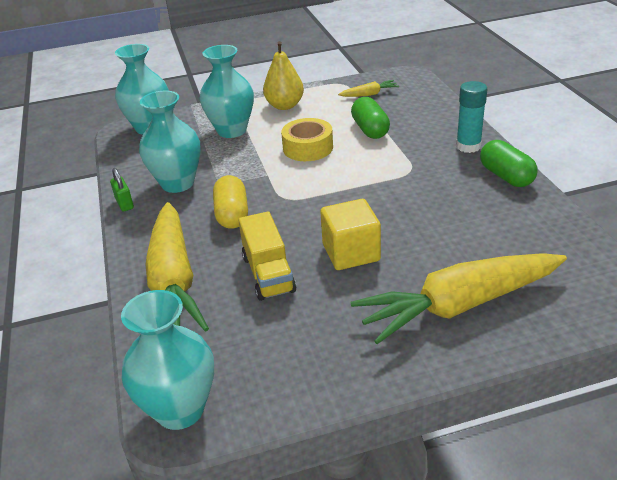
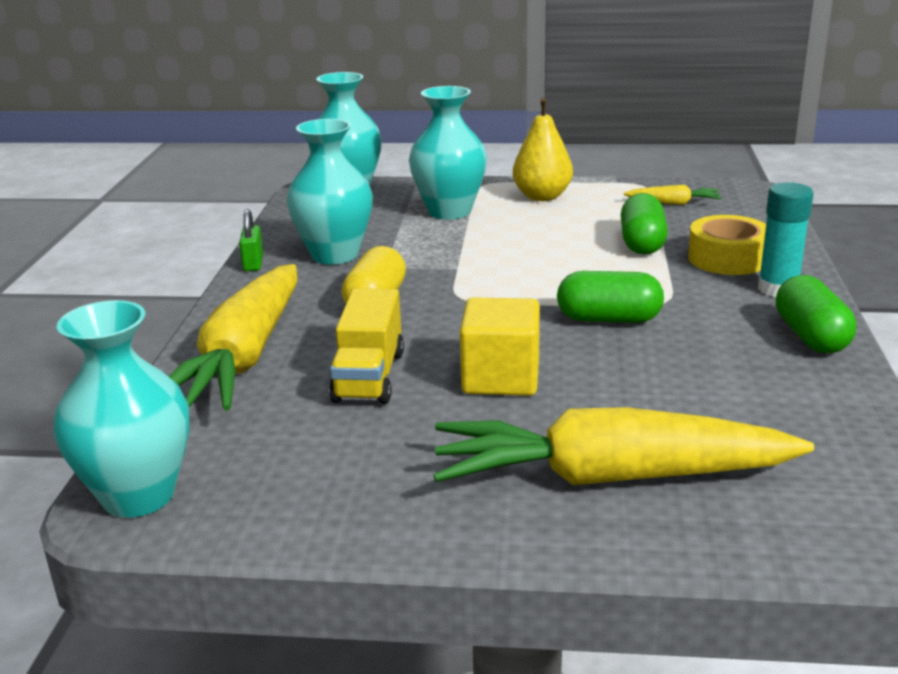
camera: 20 degrees right, 10 degrees down
yellow tape [281,118,333,161] -> yellow tape moved to [688,215,766,275]
none -> green capsule [557,271,664,323]

